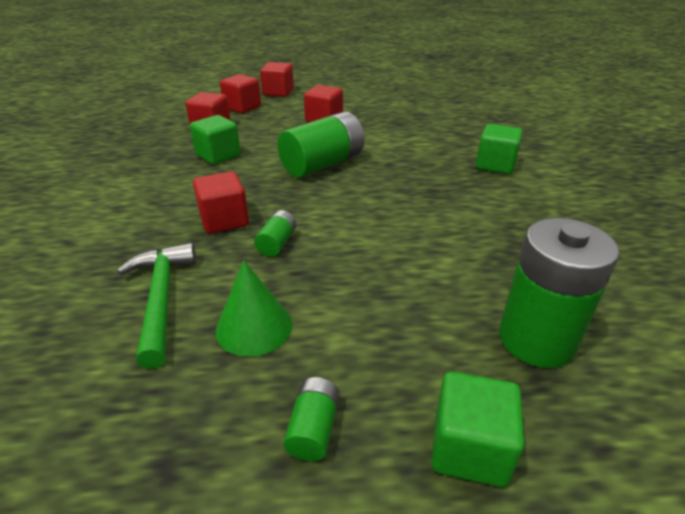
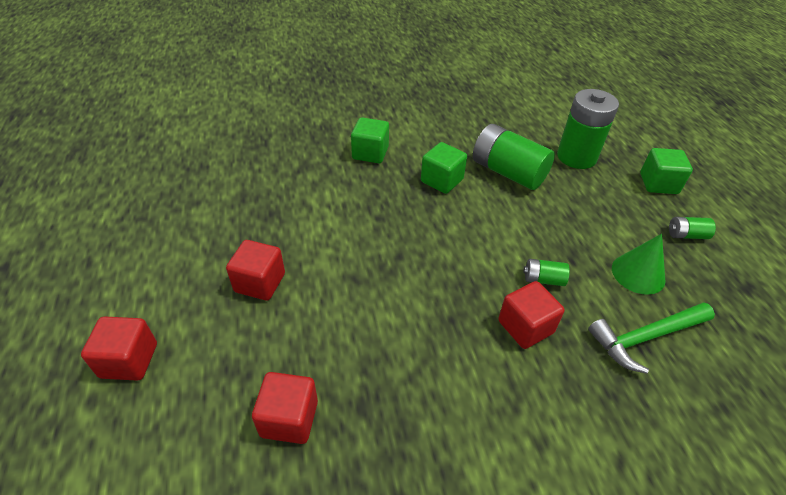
camera: 100 degrees left, 10 degrees up
green cube [190,115,241,164] -> green cube moved to [421,142,467,194]
red cube [220,74,261,113] -> none
green battery [277,112,365,178] -> green battery moved to [473,124,555,190]

